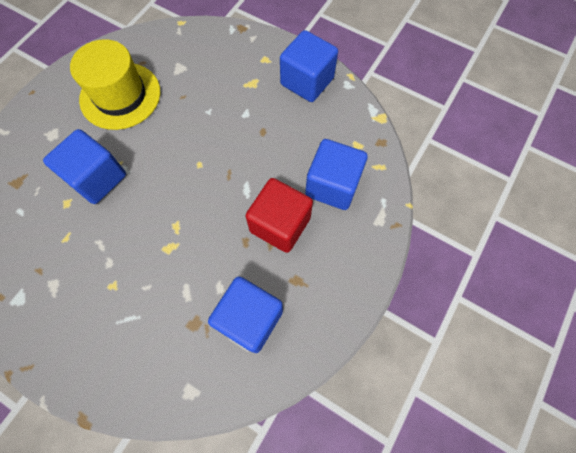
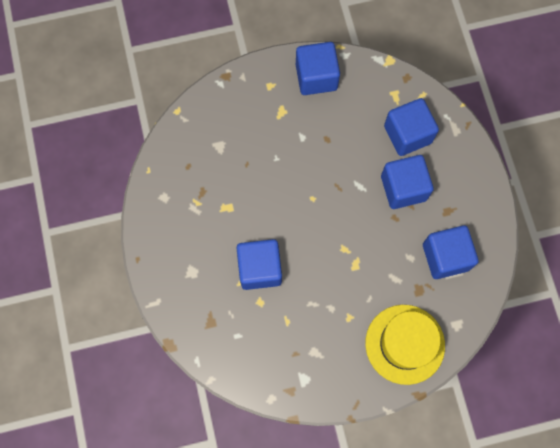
camera: 45 degrees left, 5 degrees up
yellow hat [70,39,161,130] -> yellow hat moved to [365,305,445,385]
red cube [245,178,313,253] -> blue cube [381,155,434,209]

